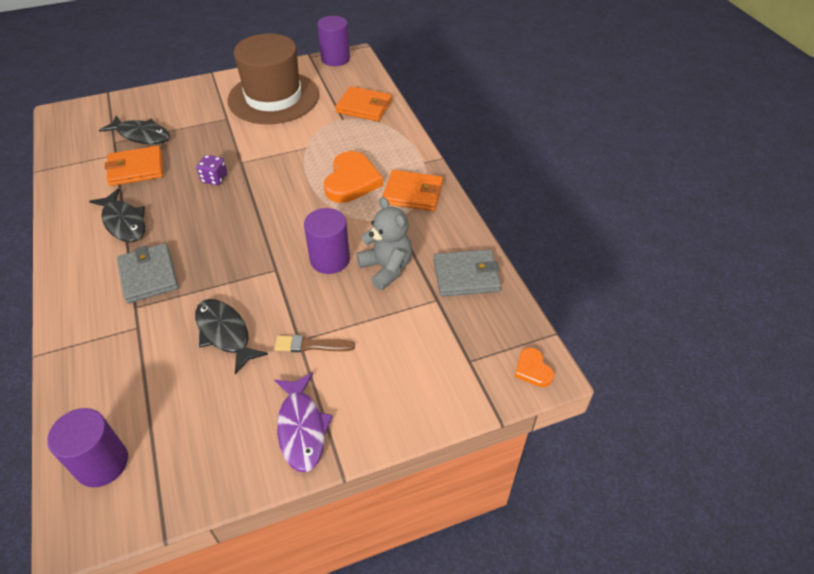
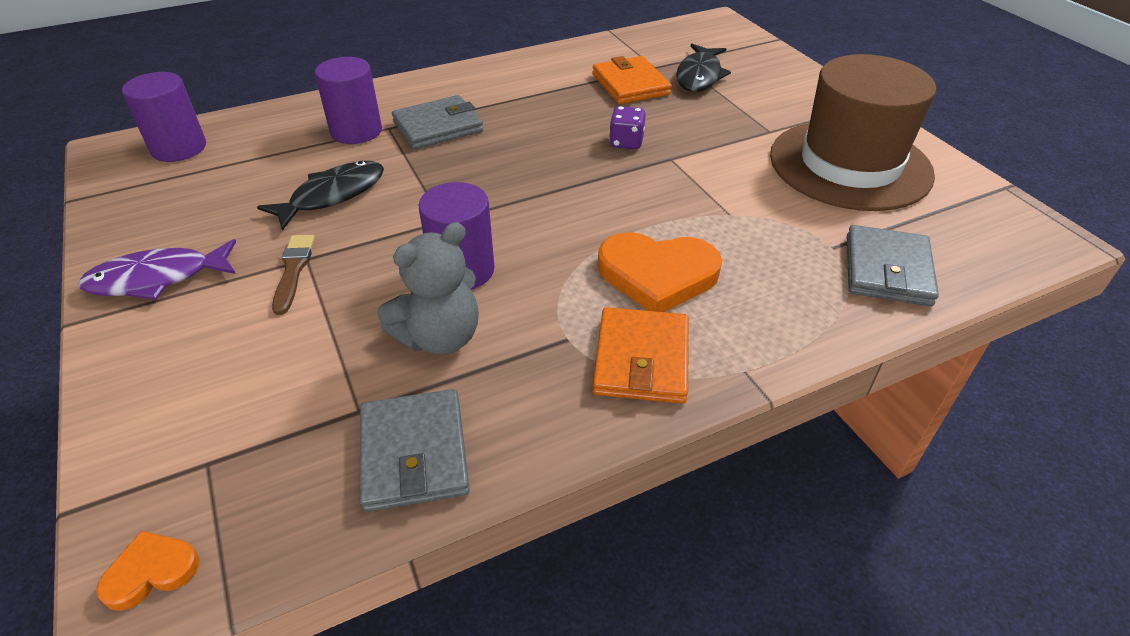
camera: 85 degrees right, 5 degrees down
black fish [89,189,145,242] -> none
purple cylinder [317,16,350,66] -> purple cylinder moved to [315,57,382,144]
orange wallet [335,86,392,121] -> grey wallet [847,225,939,306]

